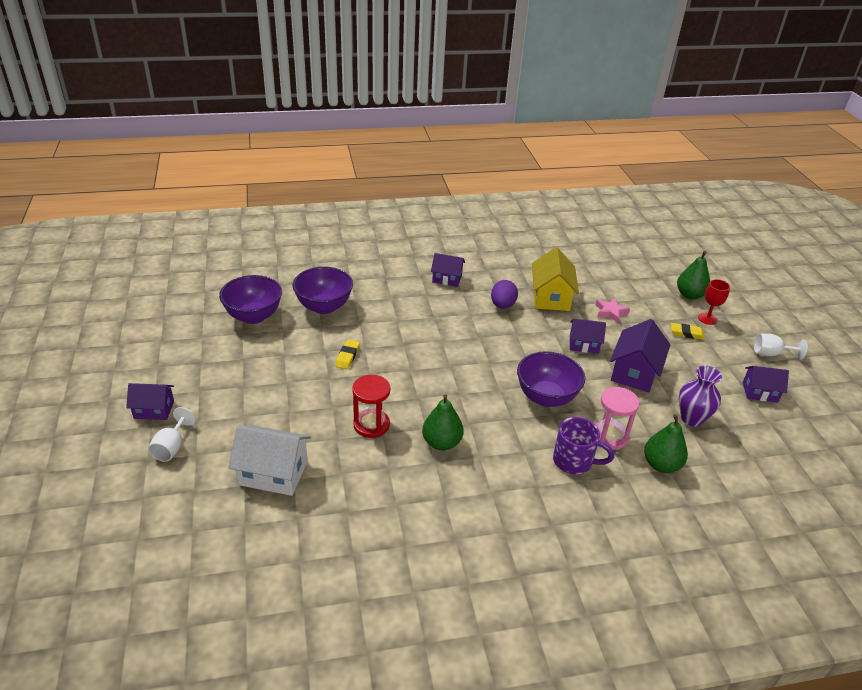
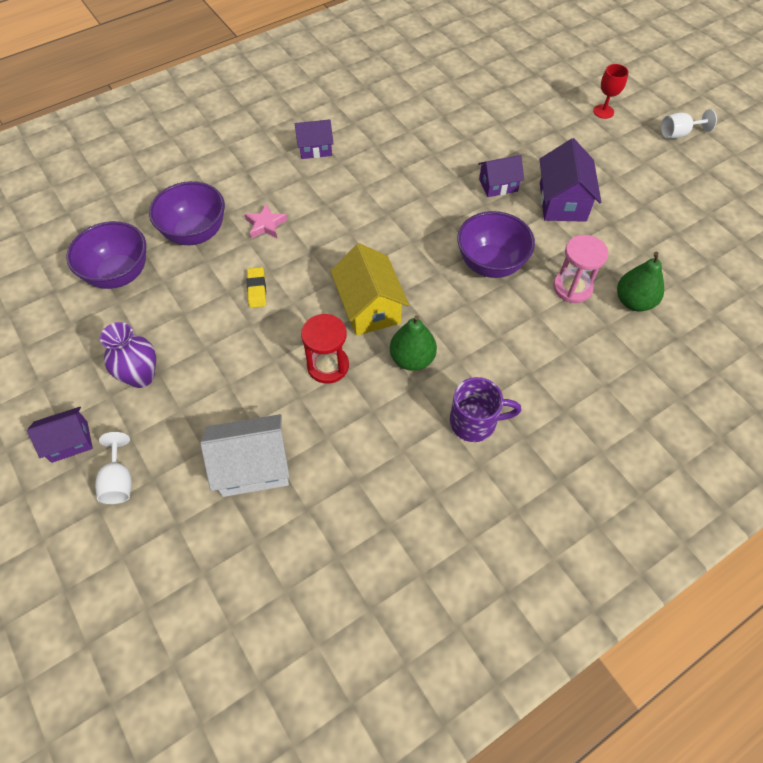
camera: 20 degrees left, 20 degrees up
purple egg [491,280,518,309] -> none
yellow house [532,247,579,311] -> yellow house moved to [330,243,409,336]
purple mug [553,417,614,475] -> purple mug moved to [450,377,521,442]
pink star [596,298,630,323] -> pink star moved to [245,204,287,238]
yellow eraser [671,323,705,340] -> none
green pear [677,251,710,300] -> none
purple vase [679,365,722,427] -> purple vase moved to [100,322,156,388]
purple house [743,366,789,403] -> none

